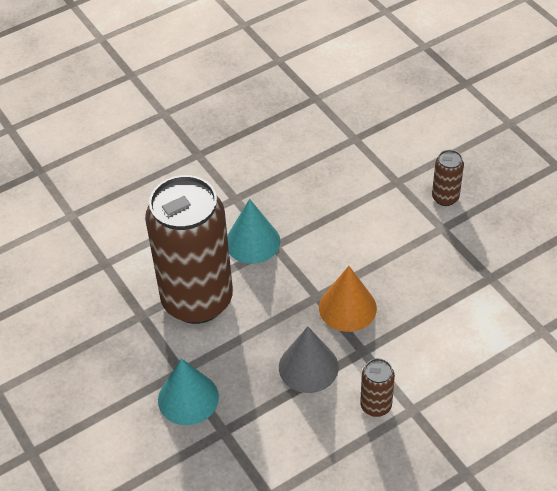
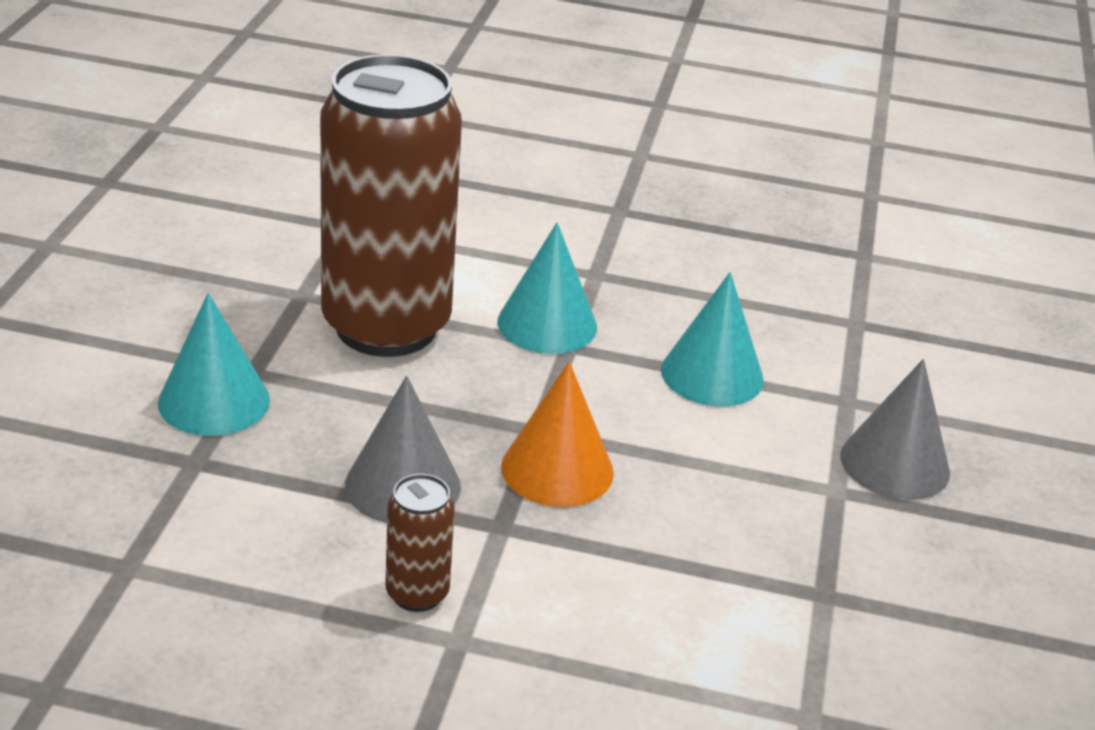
camera: 40 degrees right, 15 degrees down
brown can [432,150,464,206] -> grey cone [840,359,950,500]
none -> turquoise cone [661,272,764,407]

